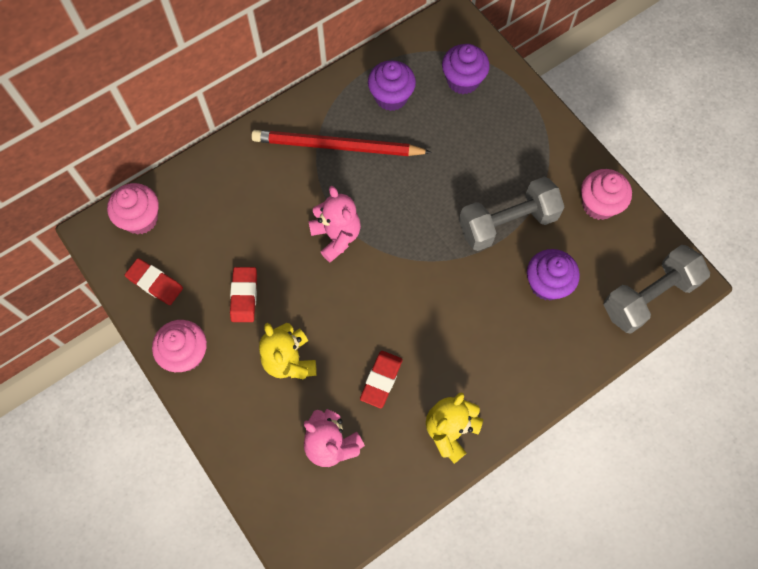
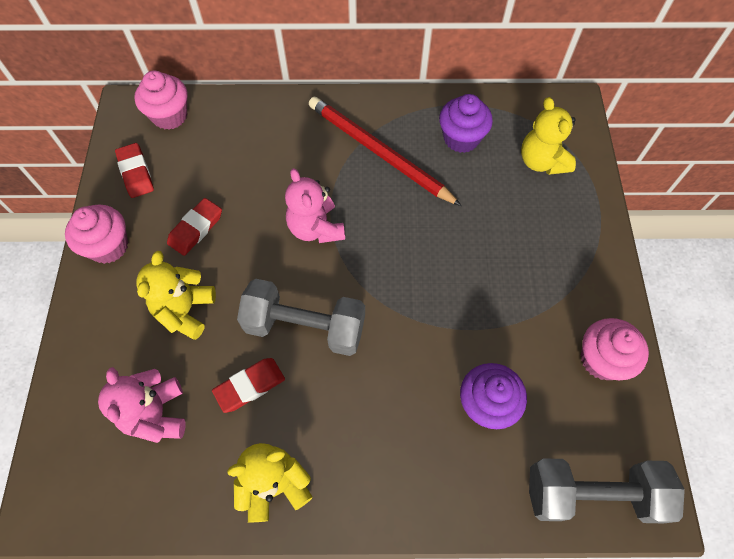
camera: 35 degrees right, 5 degrees down
pink teddy bear [308,186,361,262] -> pink teddy bear turned 150 degrees clockwise [285,168,345,243]
purple cupcake [442,44,490,94] -> yellow teddy bear [521,97,576,175]
grey dumbbell [459,177,564,251] -> grey dumbbell moved to [237,279,365,356]

